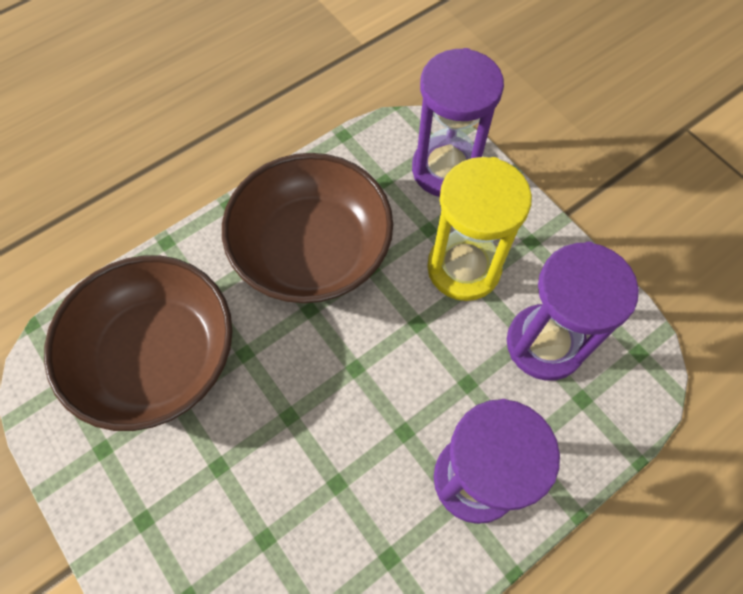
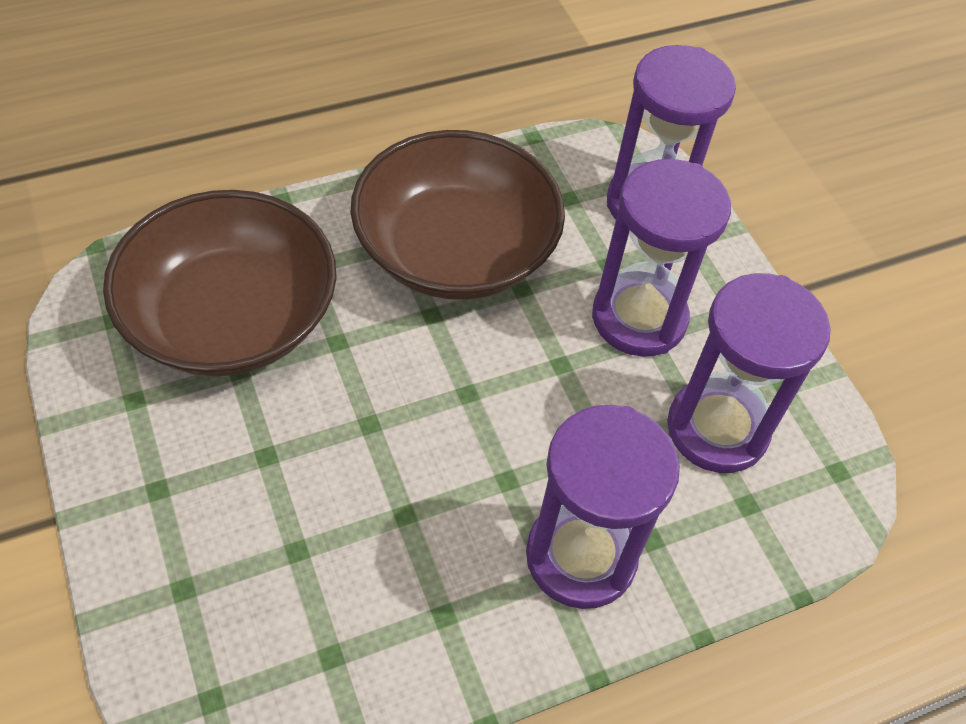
camera: 10 degrees right, 10 degrees down
yellow hourglass [427,157,532,301] -> purple hourglass [592,159,731,357]

